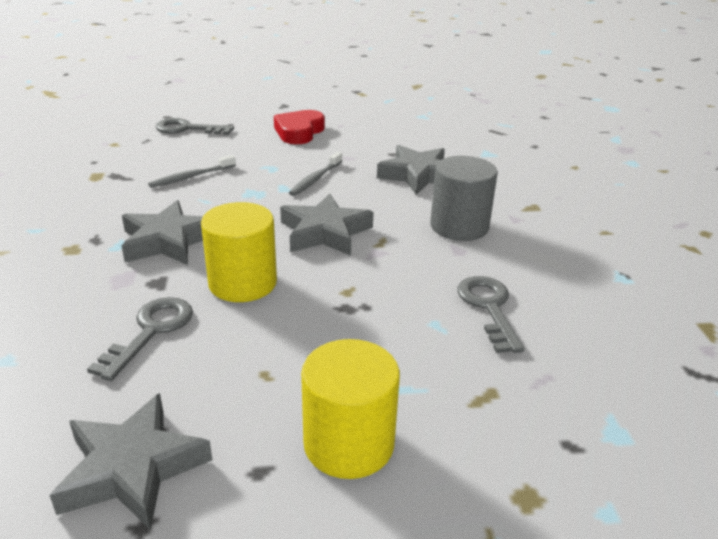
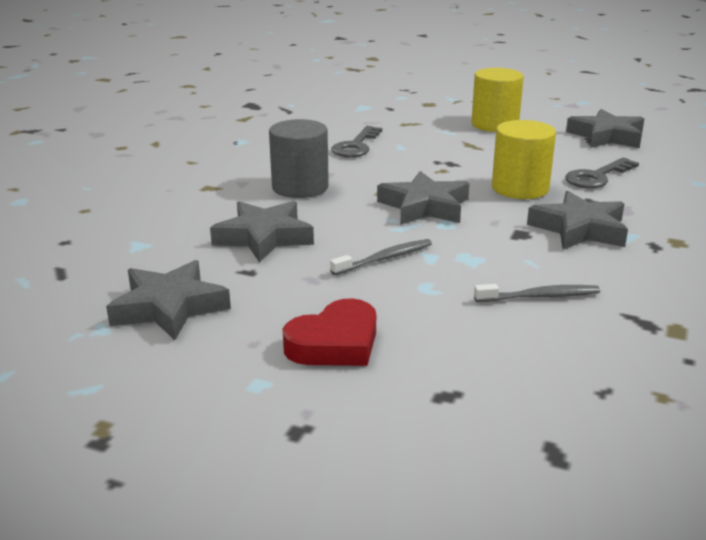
camera: 150 degrees left, 5 degrees down
grey key [155,118,234,135] -> none
none -> grey star [106,260,231,340]

